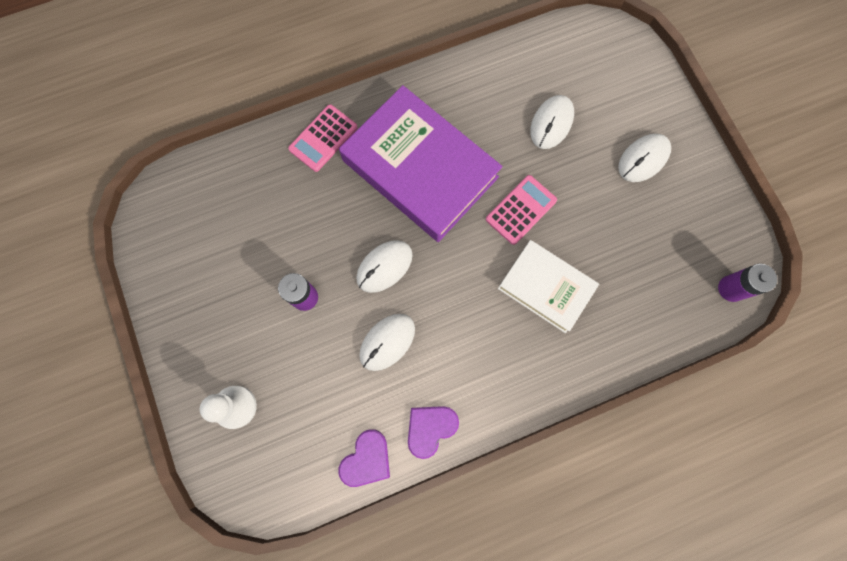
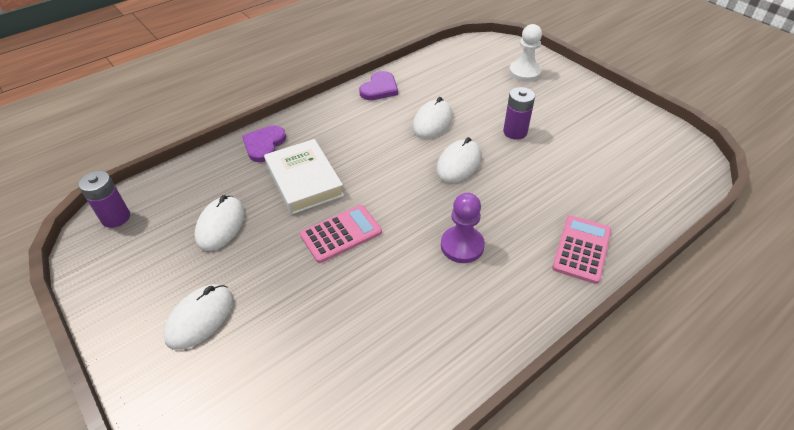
camera: 165 degrees right, 30 degrees down
purple heart [338,429,390,487] -> purple heart moved to [242,126,286,162]
purple book [339,85,503,242] -> purple pawn [441,193,485,263]
pink calculator [486,175,557,245] -> pink calculator turned 150 degrees counterclockwise [300,205,382,263]
white book [498,240,599,333] -> white book turned 45 degrees clockwise [264,139,344,215]
white mouse [530,95,574,149] -> white mouse moved to [195,195,245,251]

